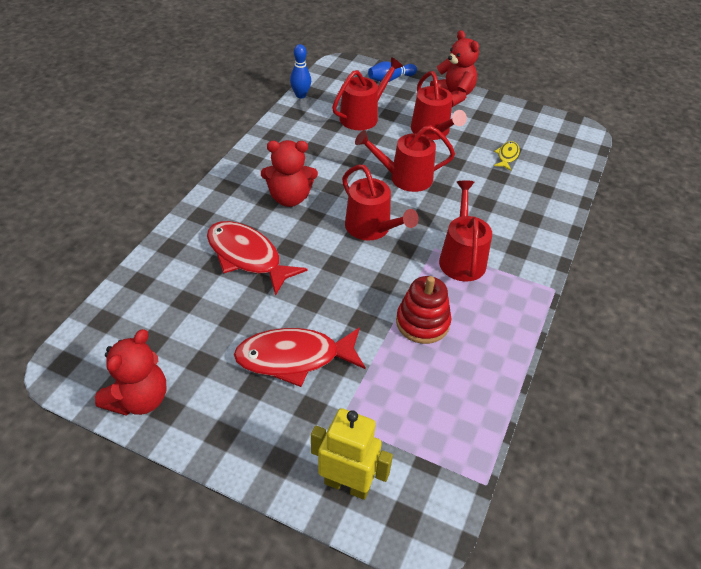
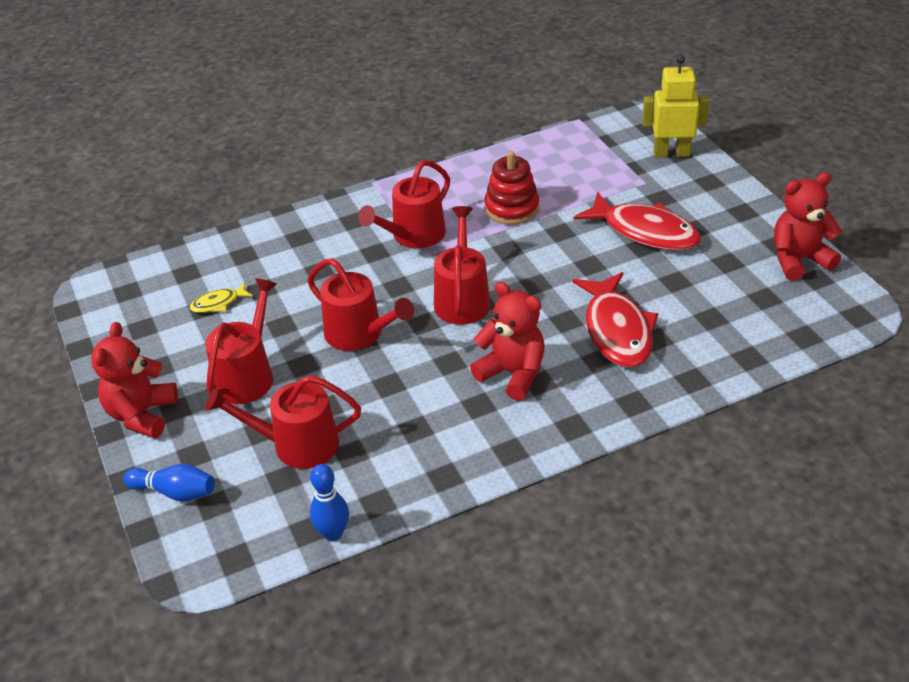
camera: 135 degrees left, 5 degrees down
yellow robot [311,408,393,500] -> yellow robot turned 120 degrees clockwise [642,55,709,157]

